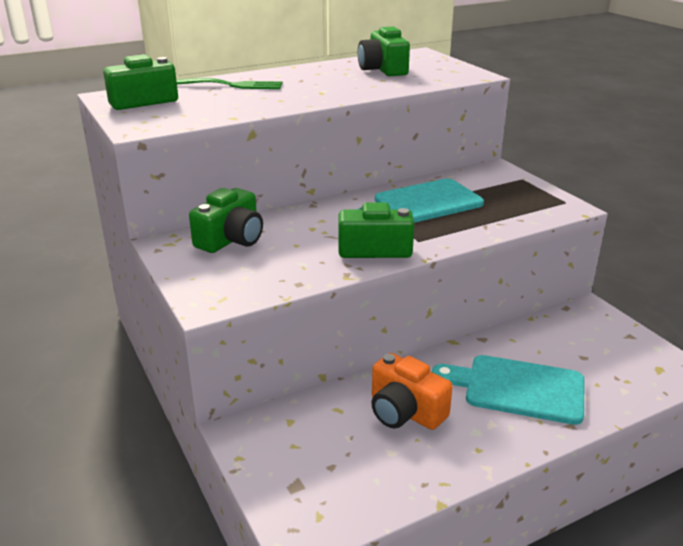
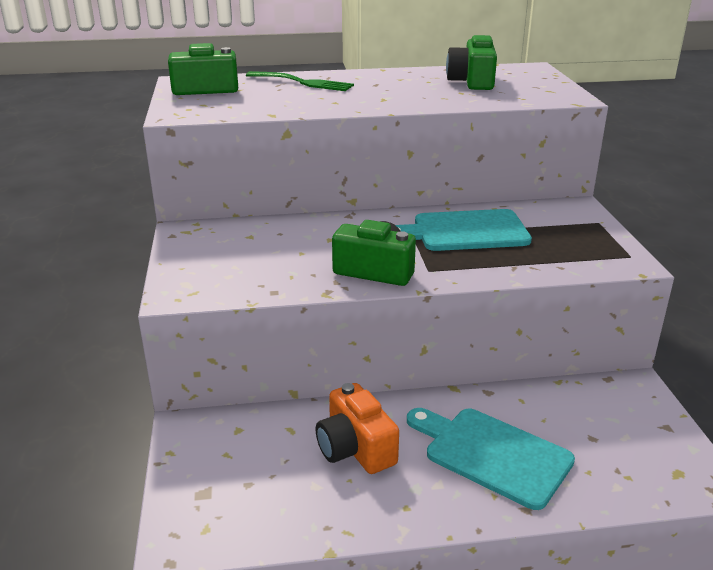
camera: 20 degrees right, 0 degrees up
green camera [189,188,263,253] -> none

